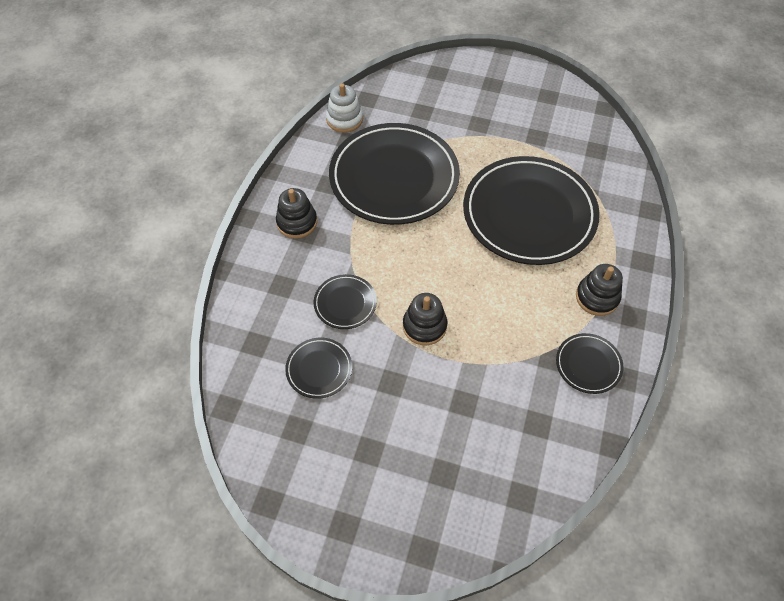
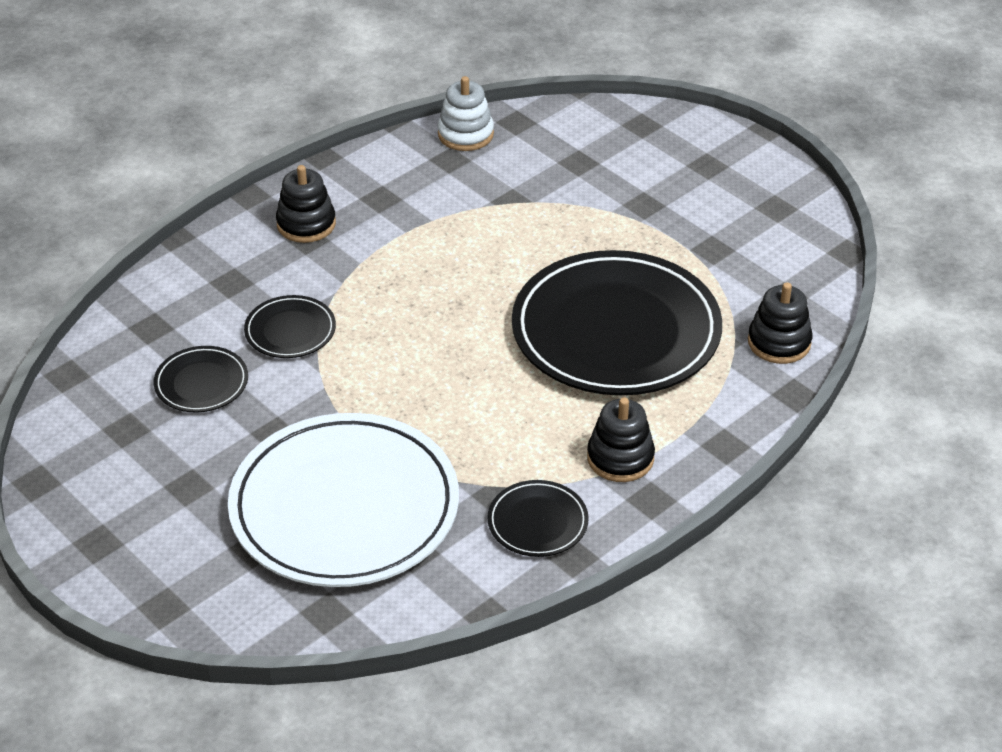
camera: 30 degrees right, 15 degrees down
black plate [329,123,460,225] -> none
black stacking toy [403,293,447,345] -> black stacking toy moved to [748,282,812,364]
none -> white plate [228,413,459,587]

